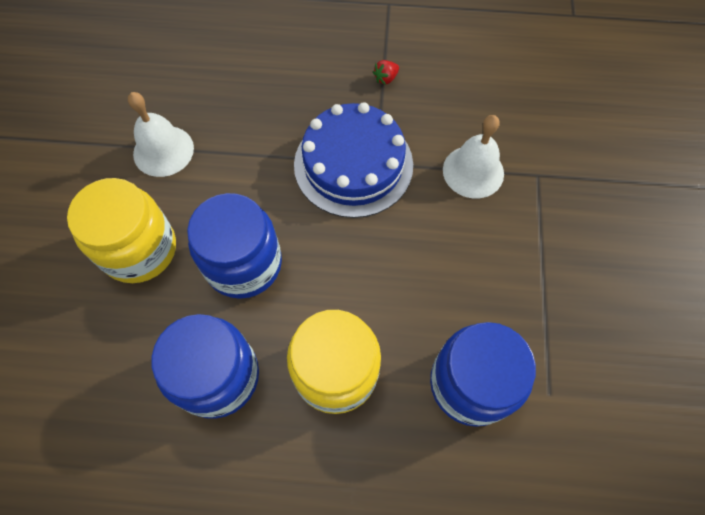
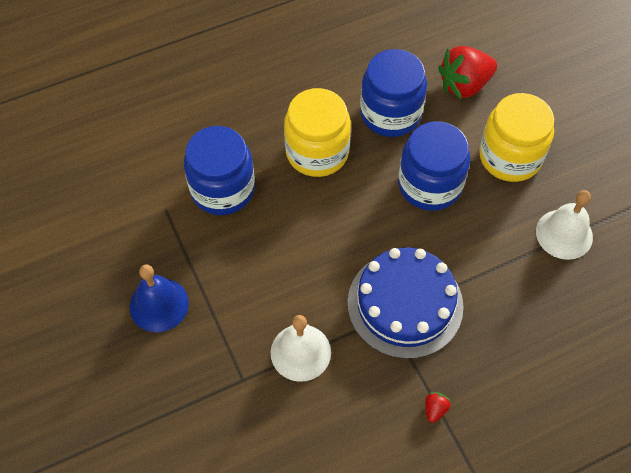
camera: 150 degrees right, 5 degrees down
none -> blue bell [130,264,189,332]
none -> red strawberry [438,46,497,99]

